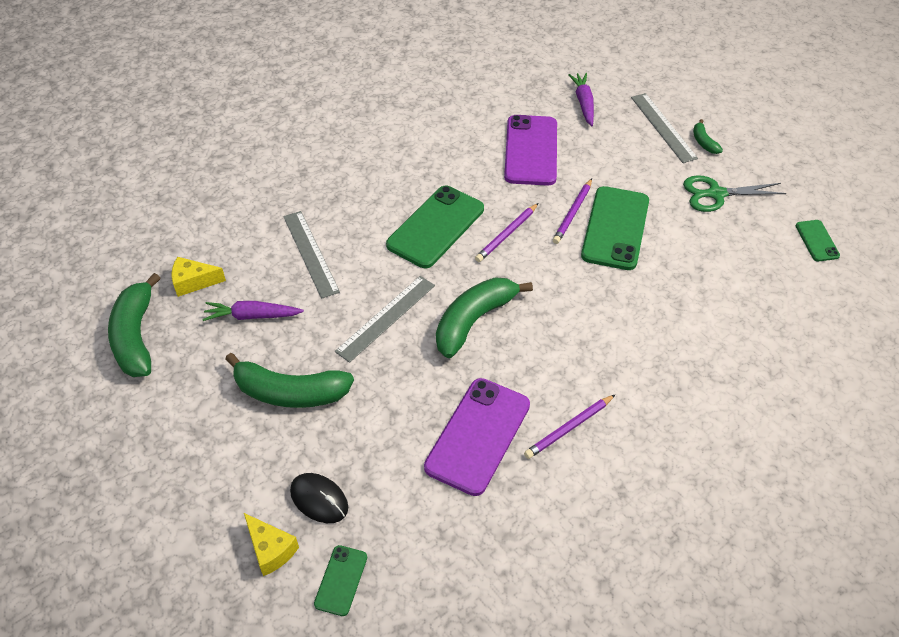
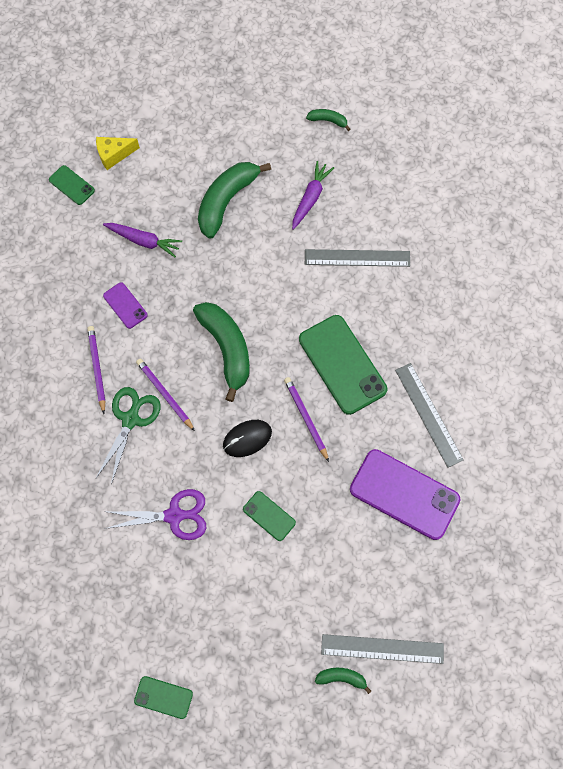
camera: 115 degrees right, 20 degrees up
green banana [108,273,161,377] -> green banana [306,109,350,131], size x0.47
yellow cheese [172,257,226,297] -> none
black mouse [290,473,348,523] -> black mouse moved to [223,420,272,457]
grey ruler [335,276,435,363] -> grey ruler moved to [395,363,464,468]
purple phone [424,378,530,496] -> purple phone [103,282,148,329], size x0.49
purple pencil [553,179,592,244] -> purple pencil moved to [136,358,195,431]
purple carrot [568,73,594,126] -> purple carrot moved to [103,223,182,257]
green phone [581,186,649,270] -> green phone [243,491,296,541], size x0.49
green scissors [683,175,787,212] -> green scissors moved to [96,387,161,484]
none -> purple scissors [104,489,206,540]

